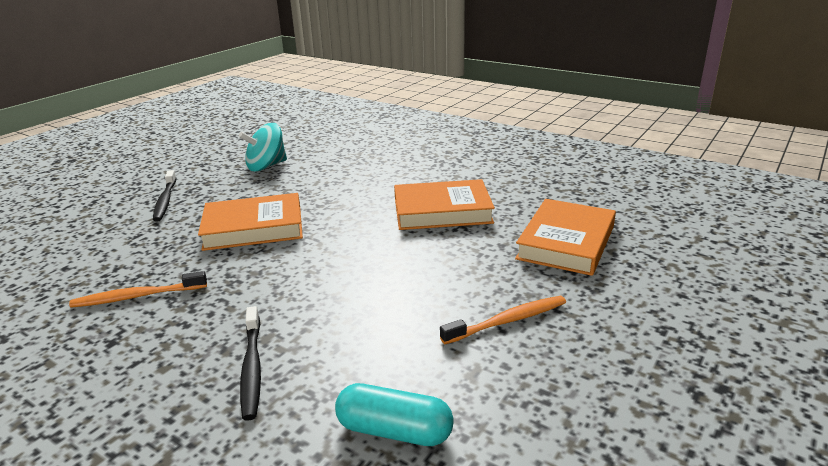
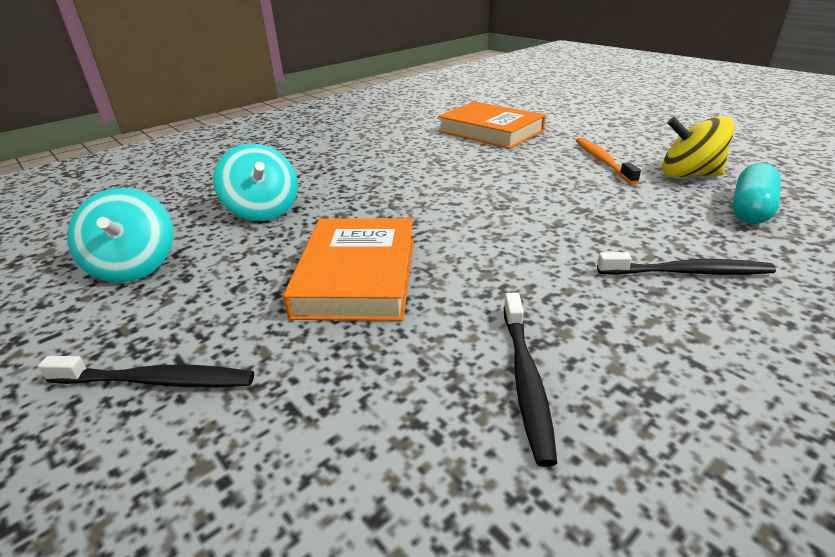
camera: 75 degrees left, 5 degrees up
orange toothbrush [69,271,207,308] -> black toothbrush [504,293,557,467]
orange book [394,179,495,230] -> none
none -> turquoise spinning top [213,143,298,221]
none -> yellow spinning top [662,116,735,177]

